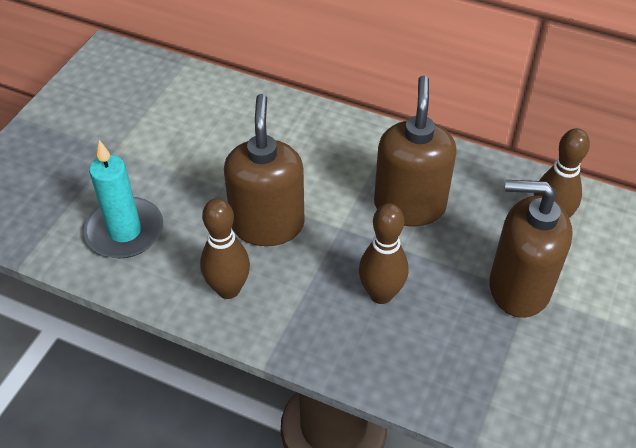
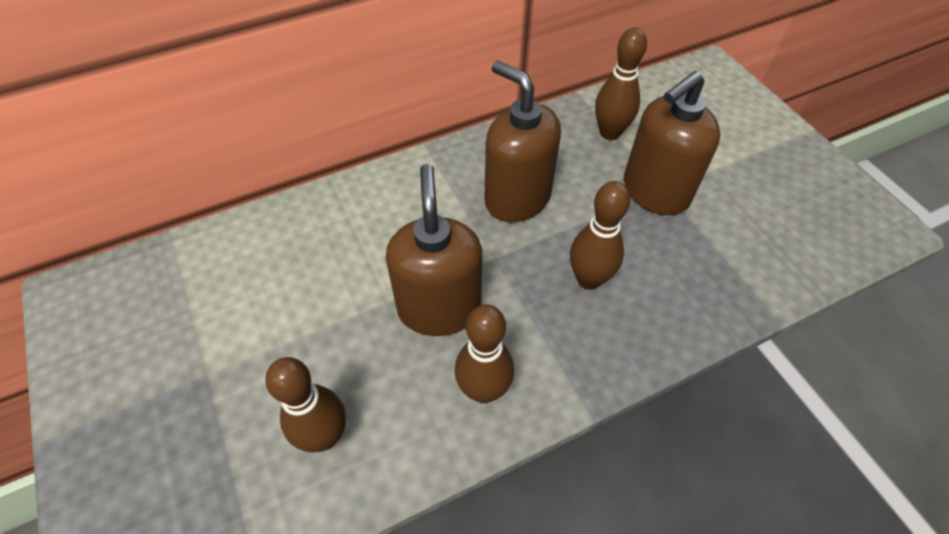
camera: 50 degrees left, 5 degrees up
turquoise candle [84,140,163,258] -> brown bowling pin [265,357,346,453]
brown soap dispenser [224,94,305,246] -> brown soap dispenser turned 45 degrees clockwise [386,164,482,336]

